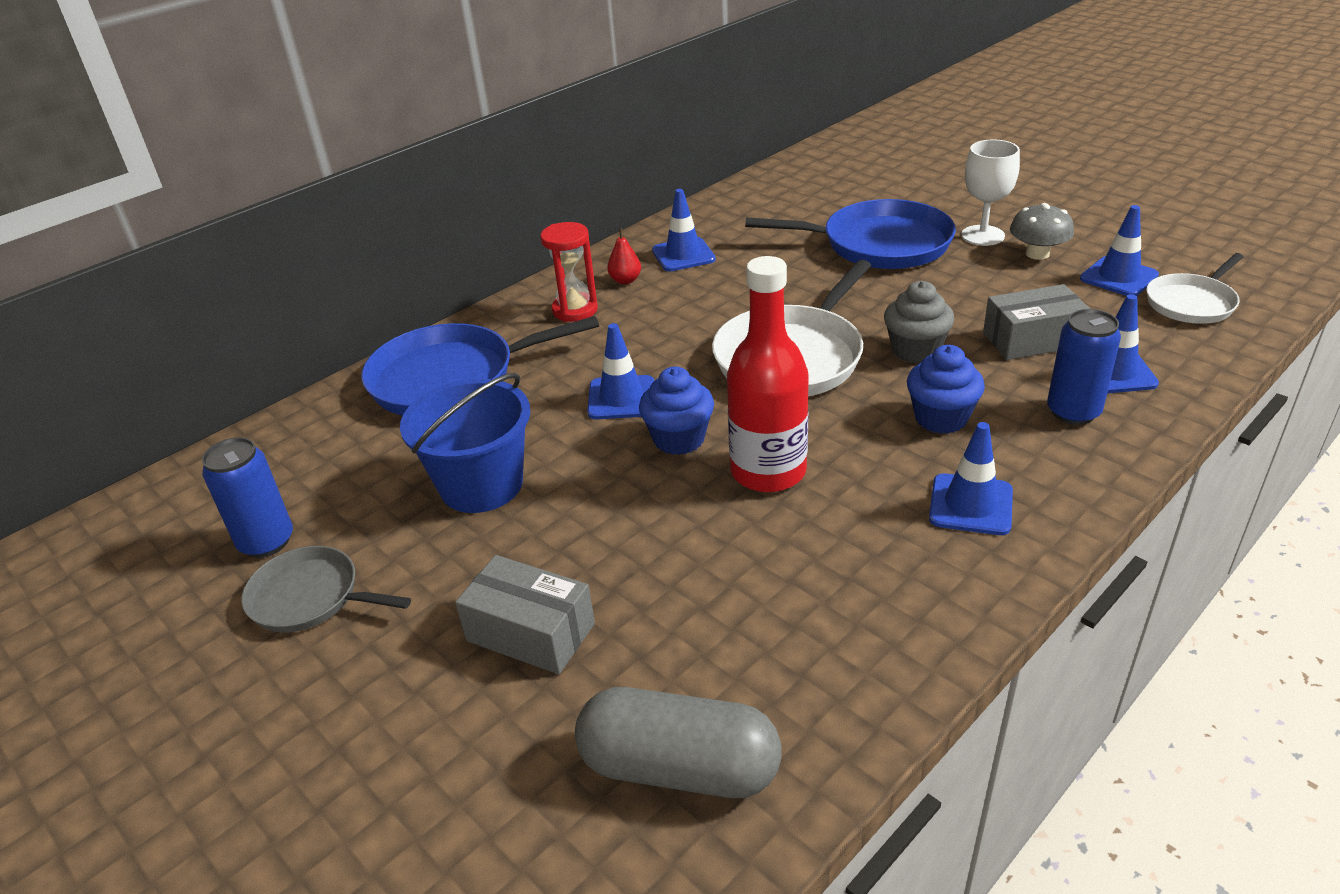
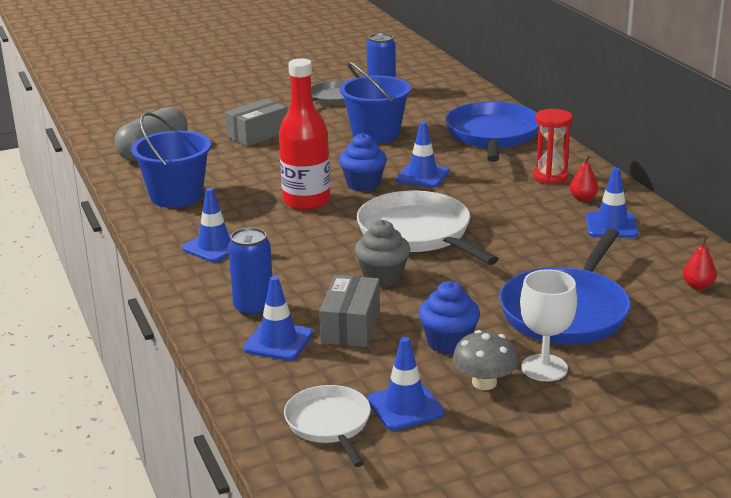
camera: 110 degrees right, 10 degrees down
blue cupcake [907,345,985,434] -> blue cupcake moved to [419,281,480,355]
none -> blue bucket [131,112,211,208]
none -> red pear [683,237,717,290]

